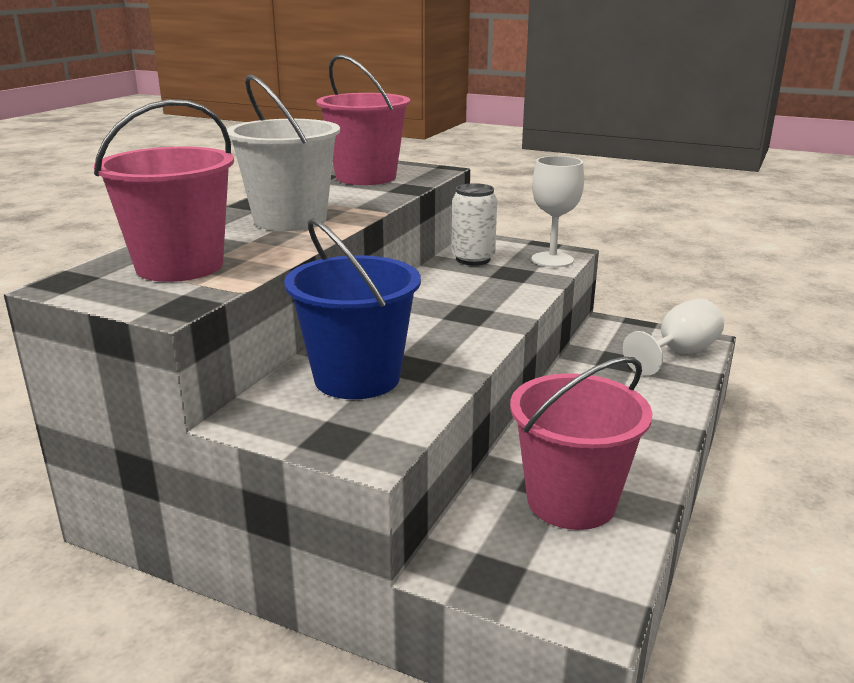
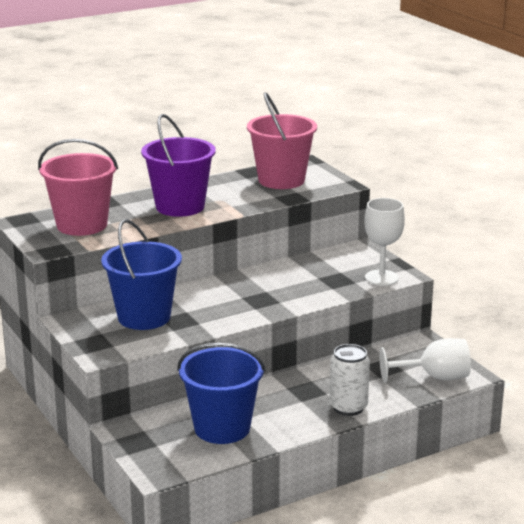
camera: 35 degrees right, 0 degrees up
white bucket [227,75,340,231] -> purple bucket [141,114,216,217]
white can [451,183,497,266] -> white can moved to [329,344,370,416]
pink bucket [510,357,653,530] -> blue bucket [177,343,266,444]

